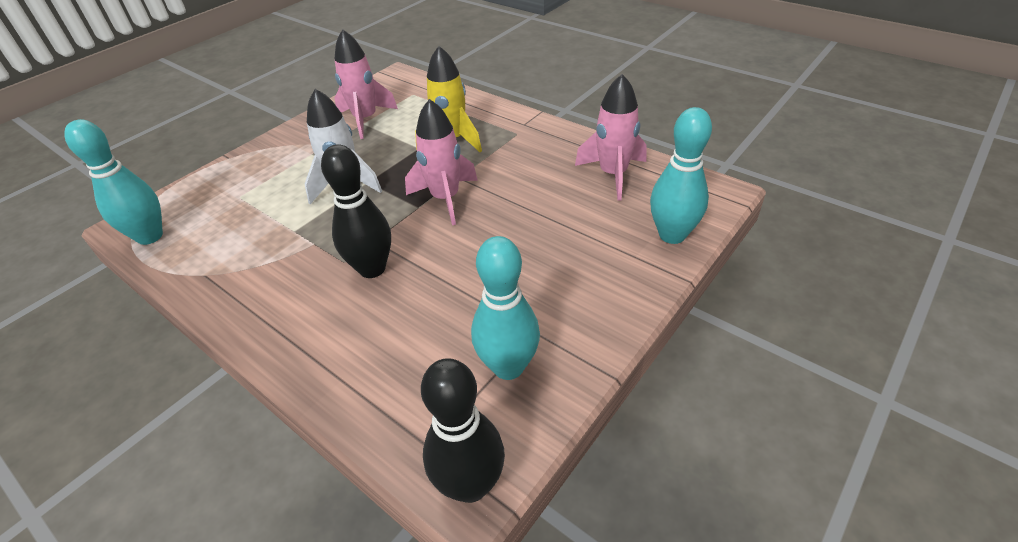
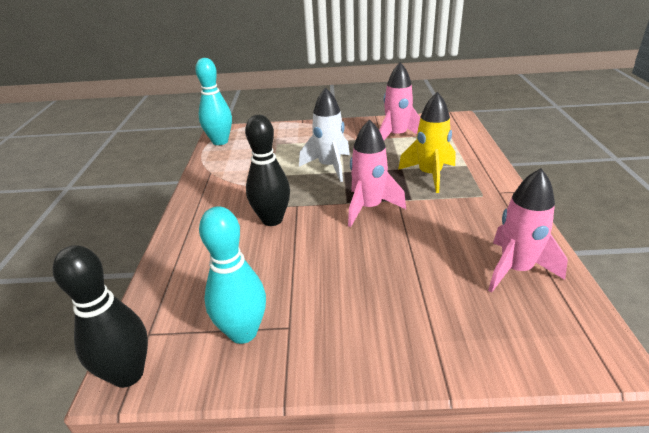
camera: 50 degrees right, 10 degrees down
turquoise bowling pin [650,107,712,244] -> none

